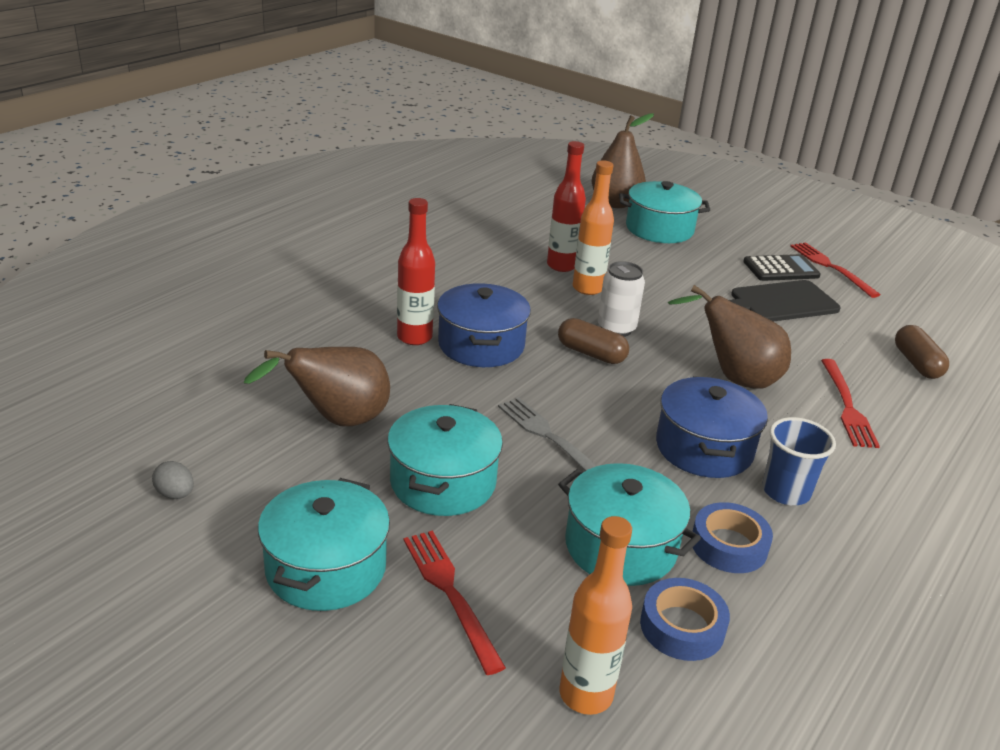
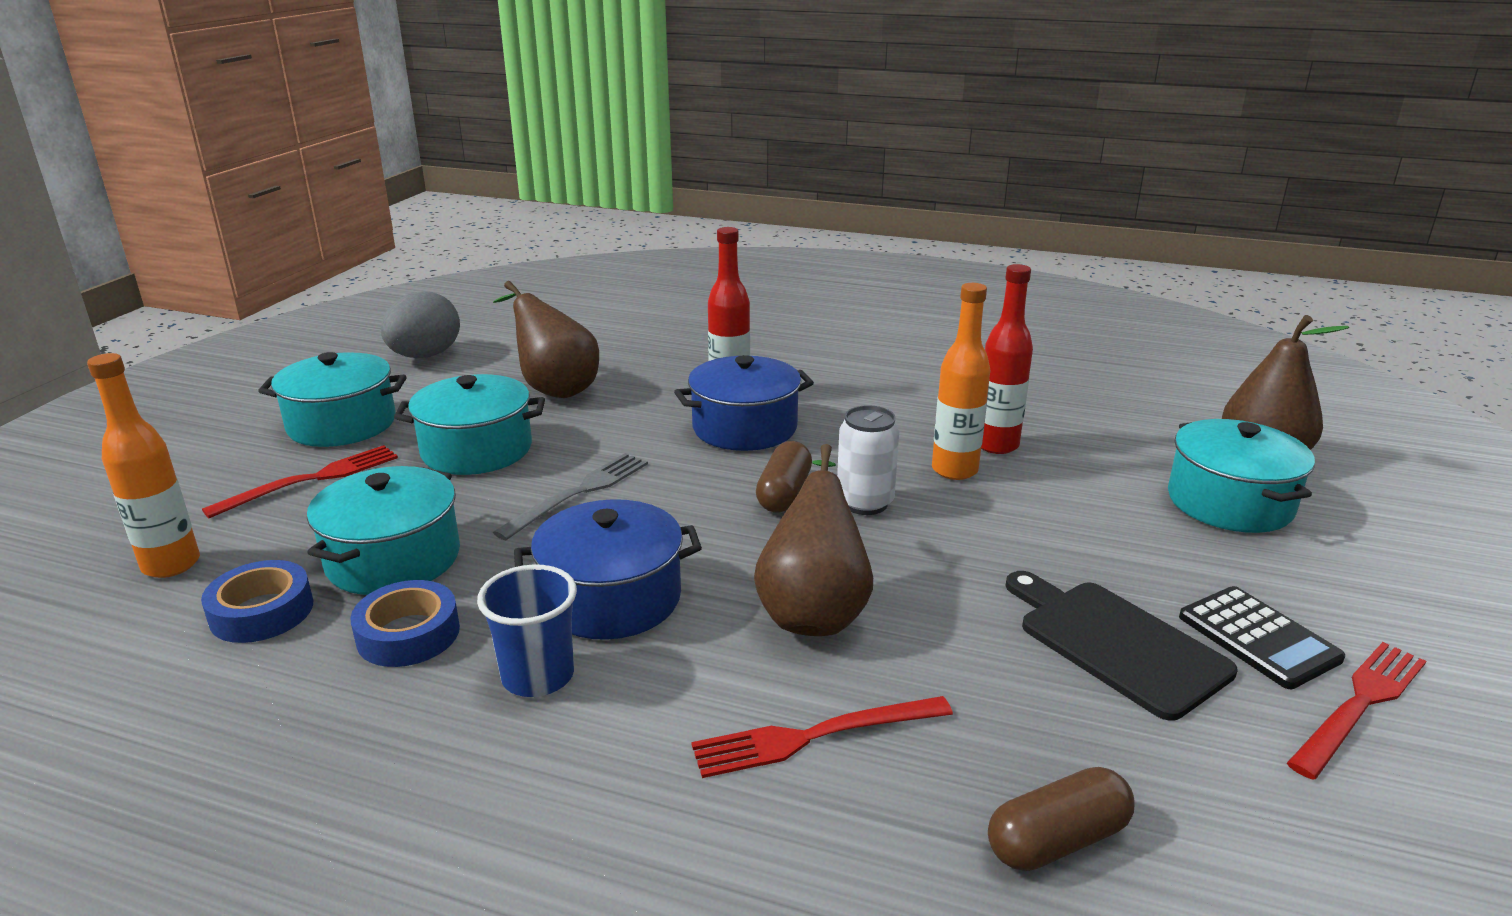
camera: 75 degrees right, 5 degrees down
grey egg [152,461,194,499] -> grey egg [381,292,460,358], size x2.20

